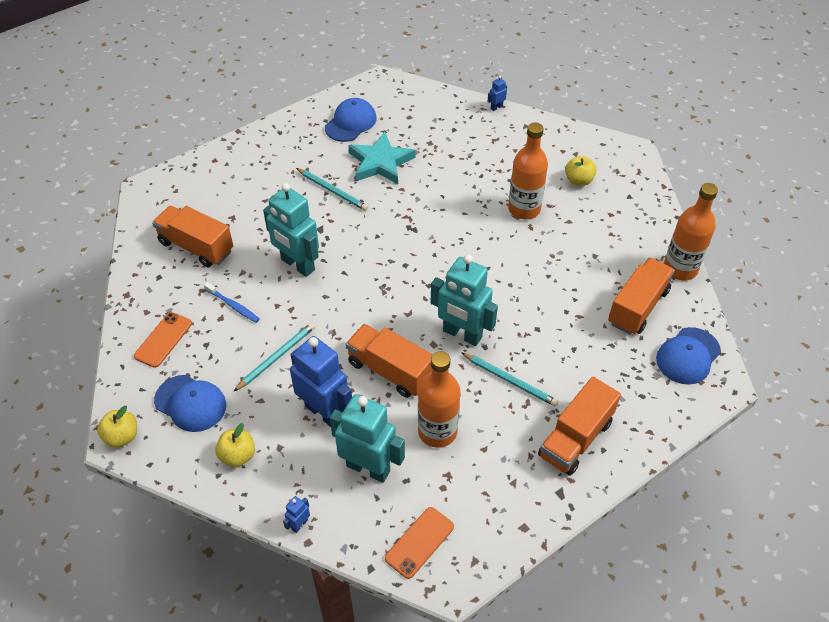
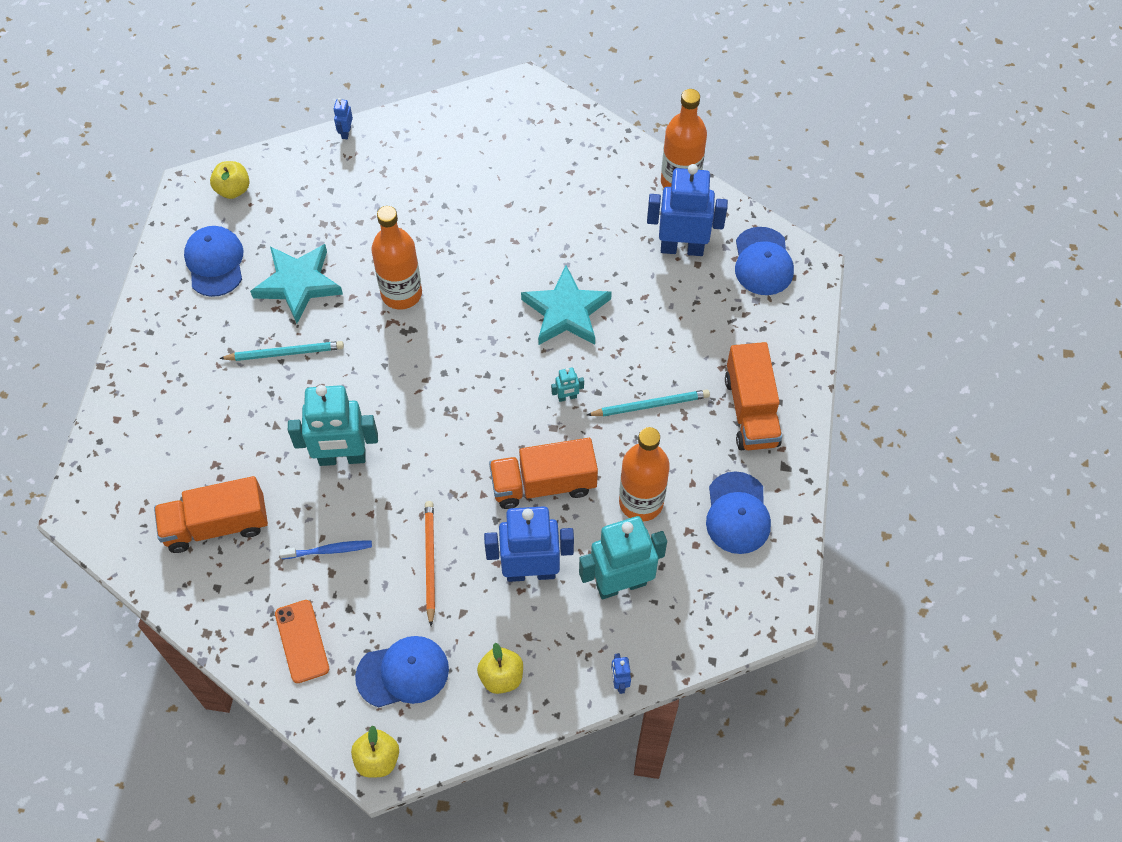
camera: 45 degrees left, 10 degrees up
turquoise pencil [233,322,315,392] -> orange pencil [425,501,435,626]
orange phone [385,507,454,579] -> none
turquoise robot [431,255,498,346] -> turquoise robot [551,367,584,402], size x0.41
orange bottle [508,122,548,220] -> orange bottle moved to [371,206,422,310]
yellow apple [565,156,597,186] -> yellow apple moved to [210,161,249,199]
orange truck [608,258,675,335] -> blue robot [647,164,728,256]
none -> turquoise star [521,266,612,345]
none -> blue cap [706,471,771,554]

